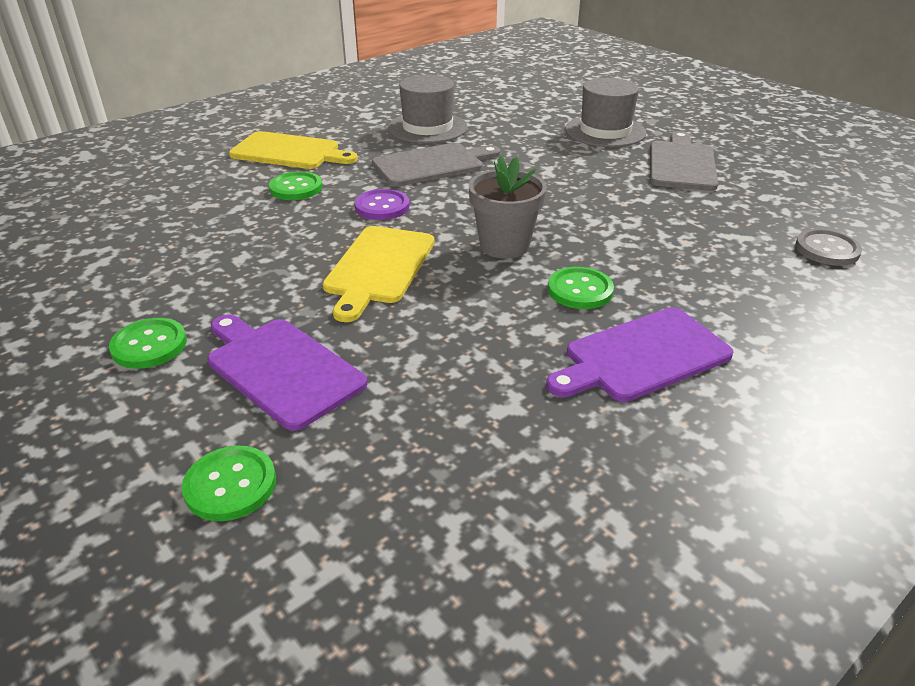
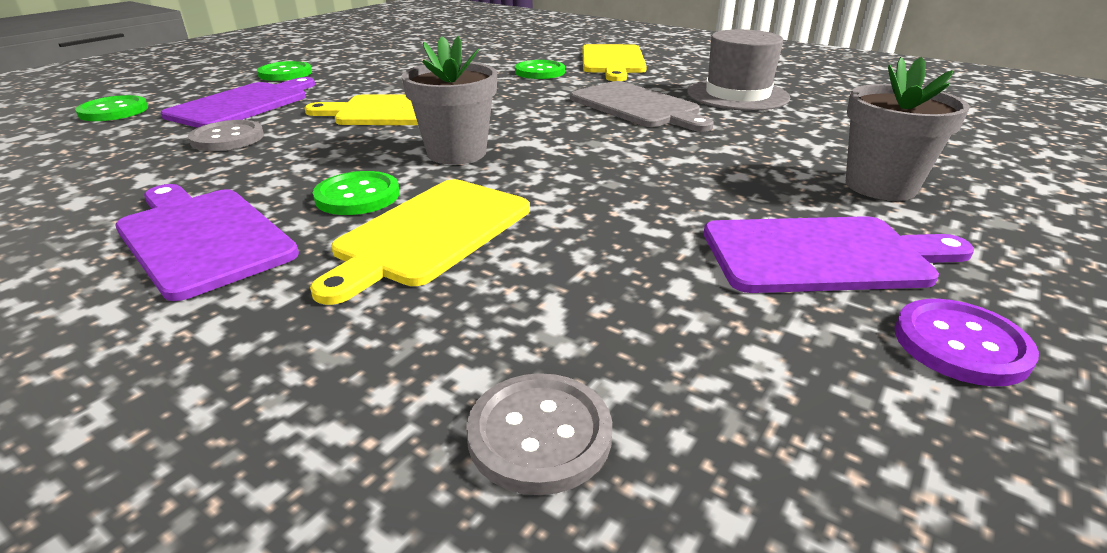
camera: 75 degrees right, 5 degrees down
purple button [354,189,409,220] -> purple button moved to [895,299,1039,386]
grey hat [565,78,646,147] -> grey flower pot [846,57,970,201]
grey cutting board [650,131,718,191] -> purple cutting board [704,216,974,293]
none -> grey button [188,120,264,151]
none -> yellow cutting board [310,179,530,305]

